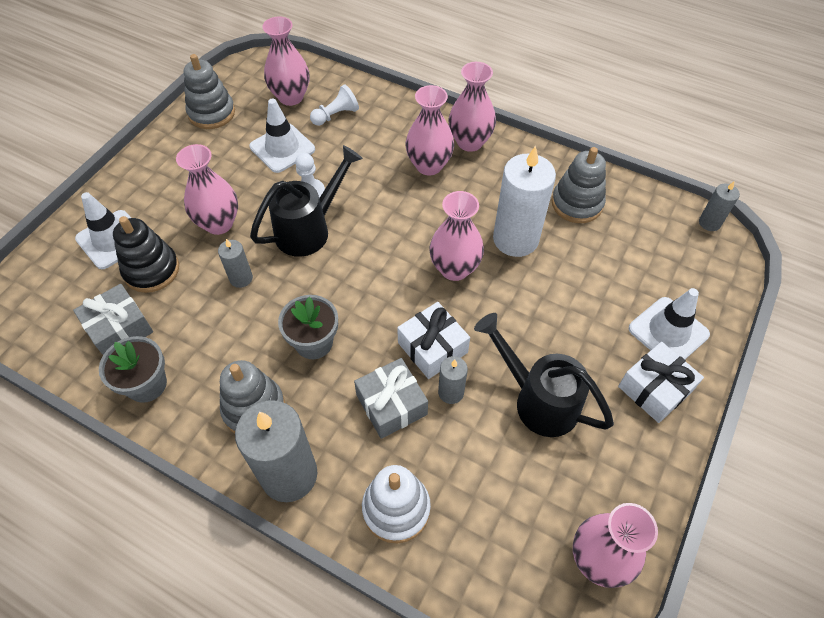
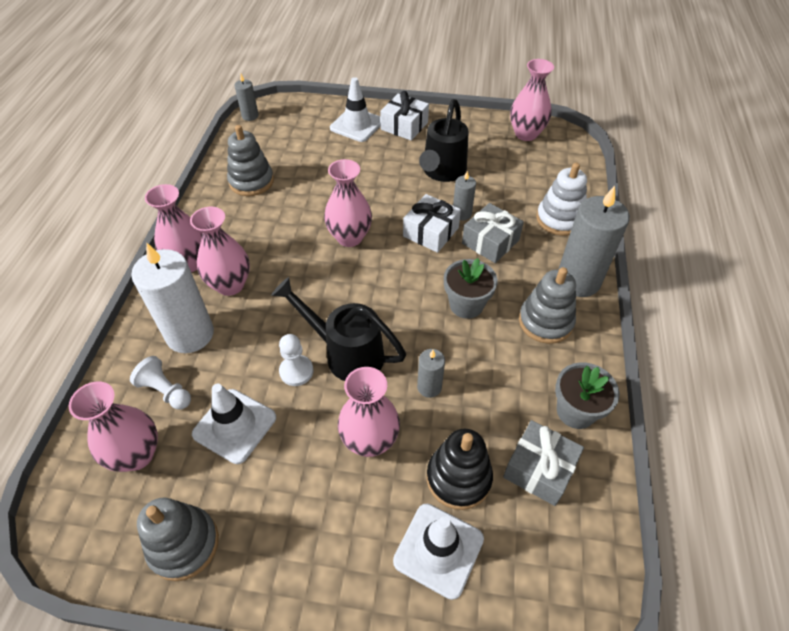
camera: 110 degrees left, 5 degrees down
white candle [493,145,556,257] -> white candle moved to [131,242,214,353]

